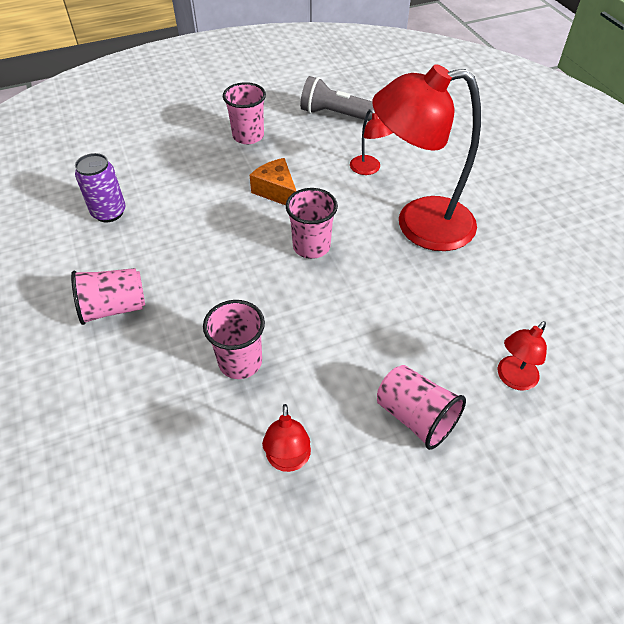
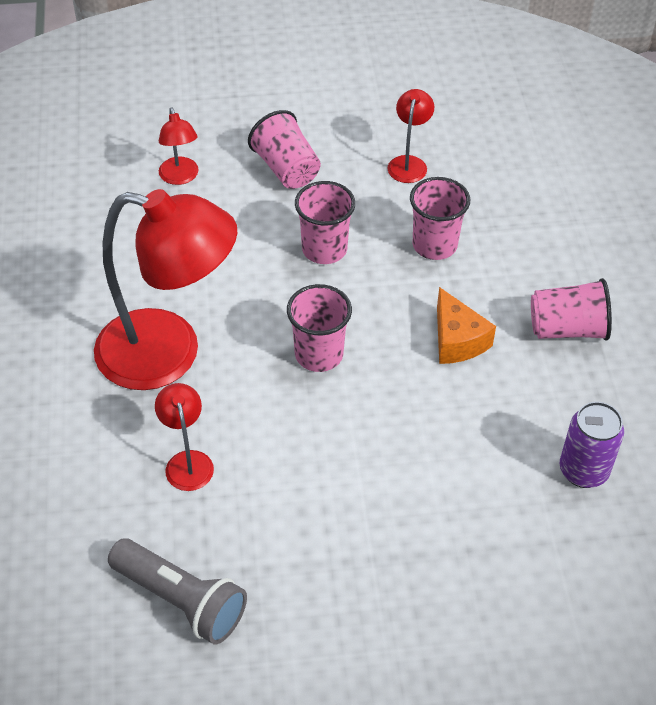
camera: 165 degrees left, 0 degrees up
pink cup [223,82,266,144] -> pink cup moved to [295,181,355,264]
orange cheese [249,158,296,205] -> orange cheese moved to [437,287,496,364]
red lamp [497,321,547,391] -> red lamp turned 105 degrees clockwise [159,107,198,185]

